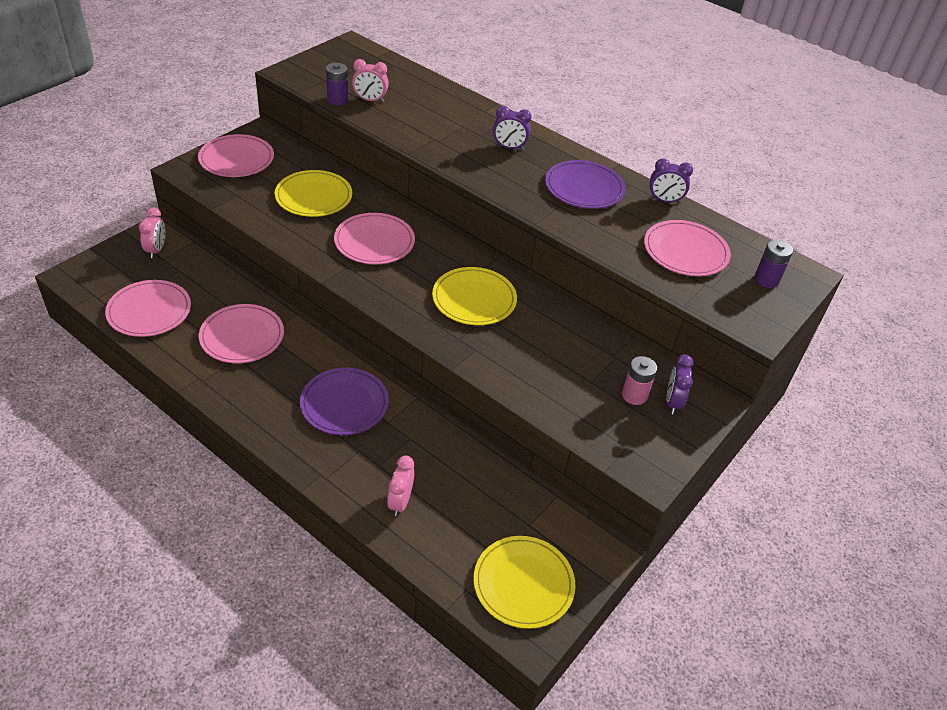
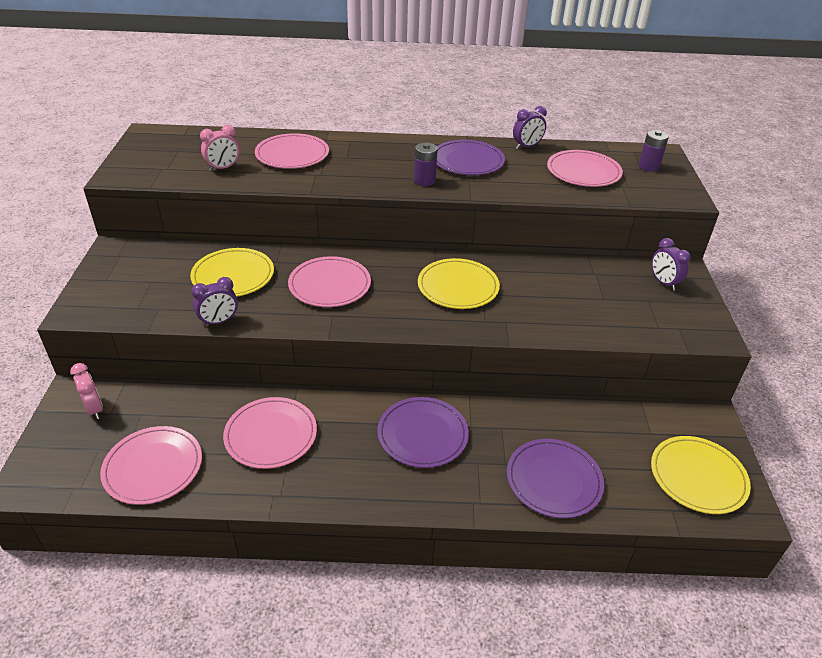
camera: 35 degrees left, 5 degrees down
pink plate [198,134,274,177] -> pink plate moved to [255,133,329,169]
purple battery [326,63,348,105] -> purple battery moved to [414,143,438,186]
pink clock [387,456,415,516] -> purple plate [507,439,604,518]
purple clock [493,106,532,150] -> purple clock moved to [191,277,238,326]
pink battery [622,356,657,405] -> none

